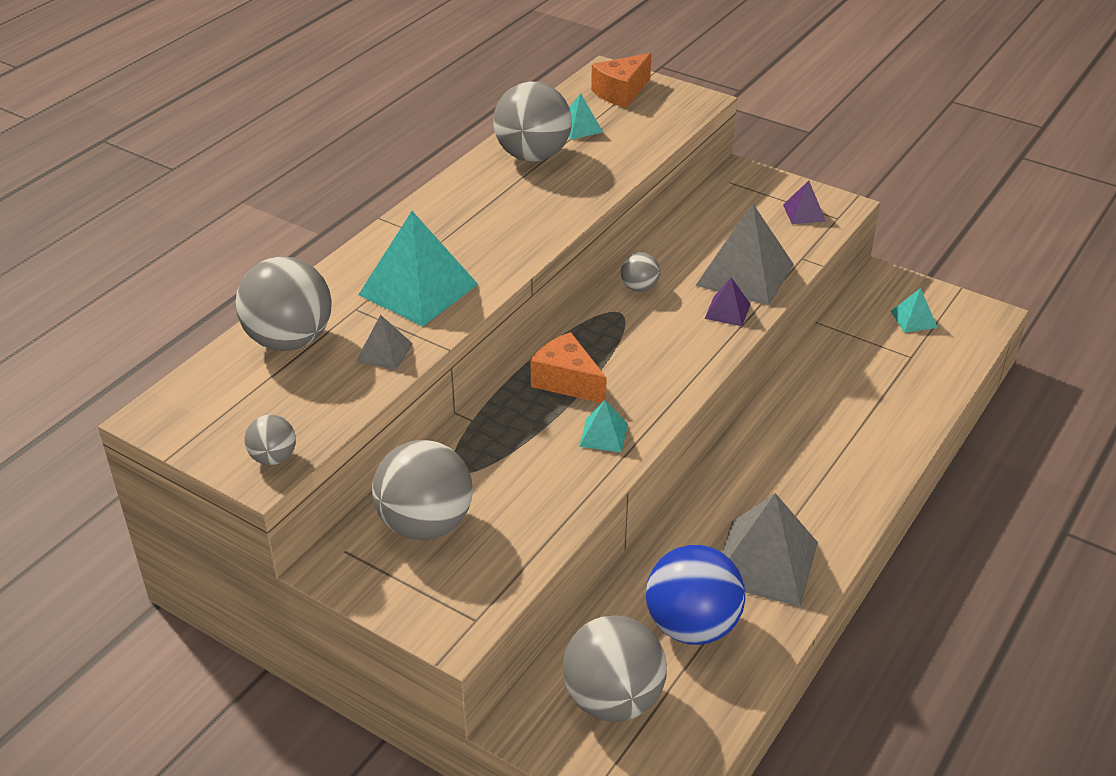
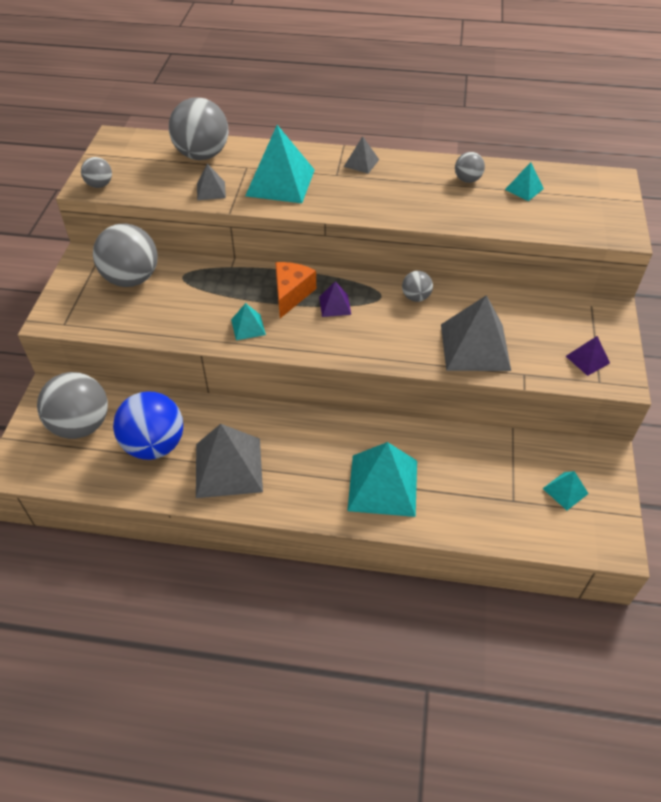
camera: 65 degrees right, 10 degrees up
grey ball [493,82,572,162] -> grey ball [455,152,485,183], size x0.49
orange cheese [591,53,652,108] -> none
purple pyramid [705,277,751,326] -> purple pyramid moved to [319,281,351,317]
none -> grey pyramid [344,136,379,174]
none -> turquoise pyramid [347,442,417,517]

